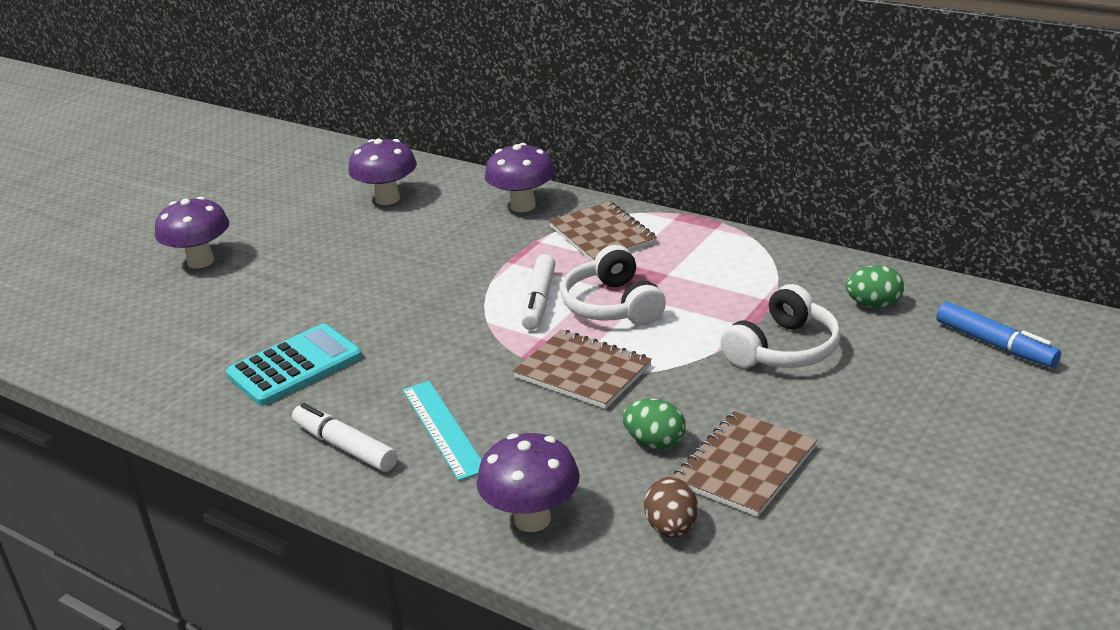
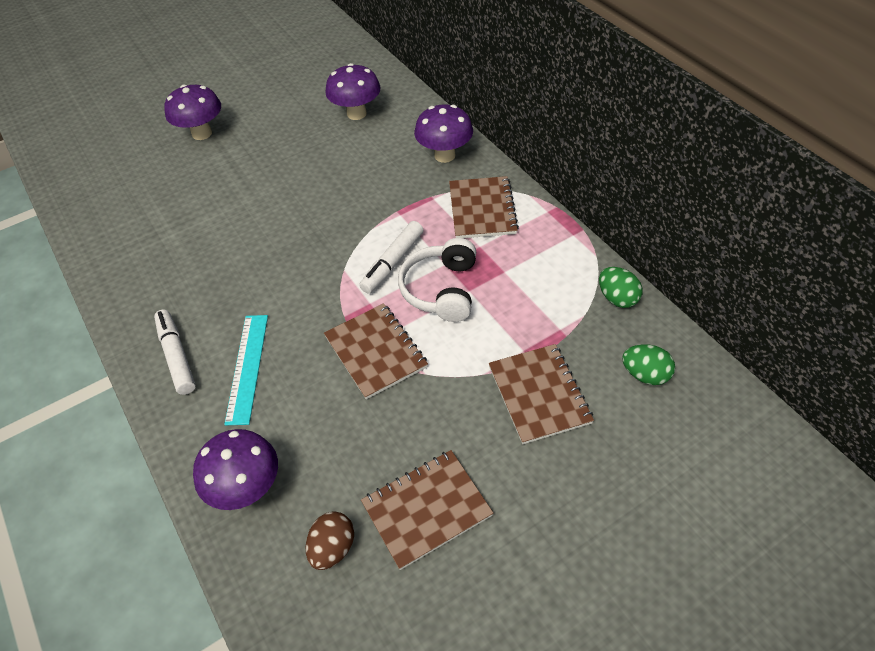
camera: 25 degrees right, 20 degrees up
turquoise calculator [226,324,362,406] -> none
green egg [622,399,686,450] -> green egg moved to [599,267,643,308]
white headphones [721,284,841,368] -> brown notebook [489,344,594,444]
blue marker [936,302,1061,368] -> none

